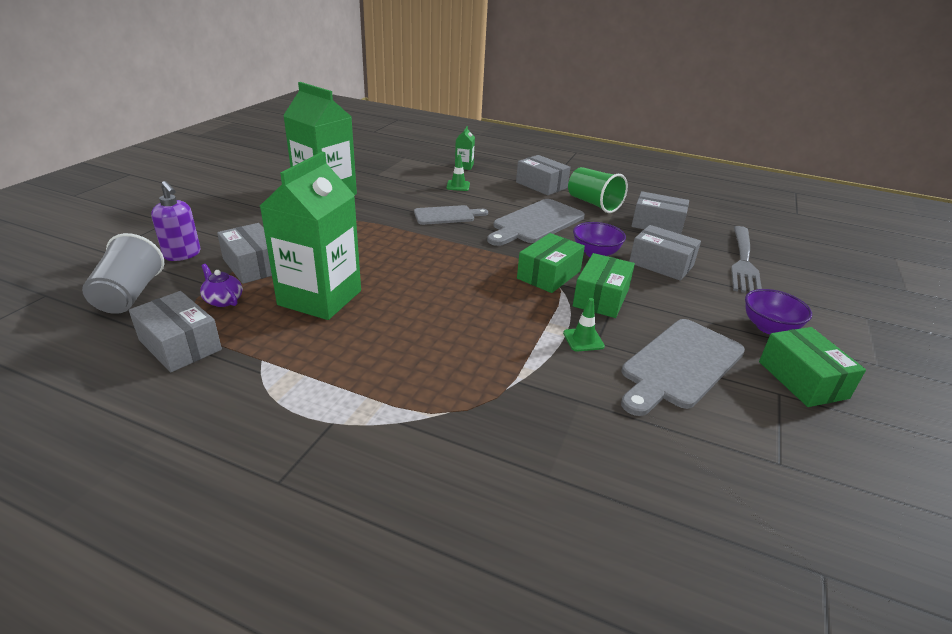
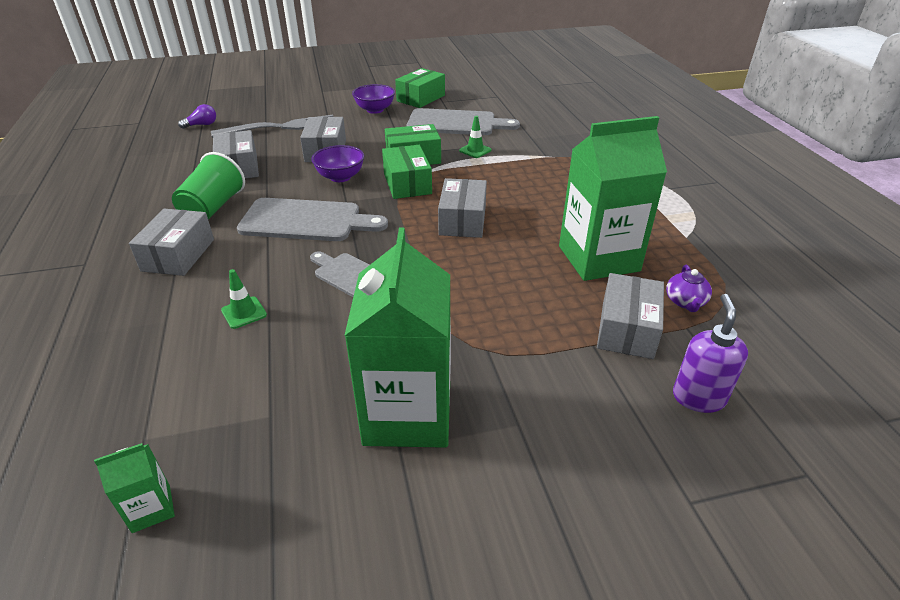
camera: 125 degrees left, 5 degrees up
grey cup [82,233,164,314] -> none
grey box [129,291,222,372] -> grey box moved to [438,178,487,238]
green carton [455,126,475,170] -> green carton moved to [94,443,175,533]
green box [517,233,585,293] -> green box turned 75 degrees clockwise [382,145,432,199]
none -> purple light bulb [178,104,216,129]

